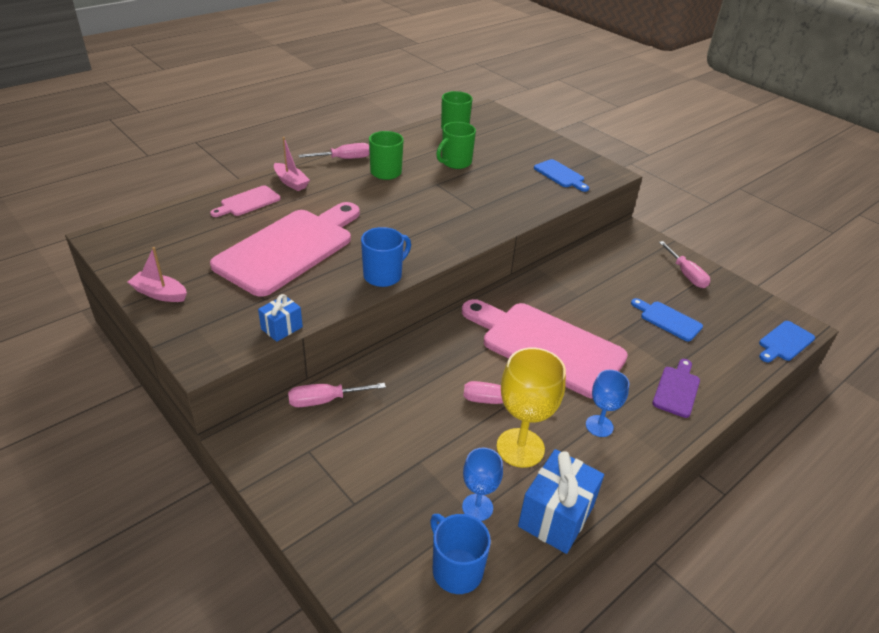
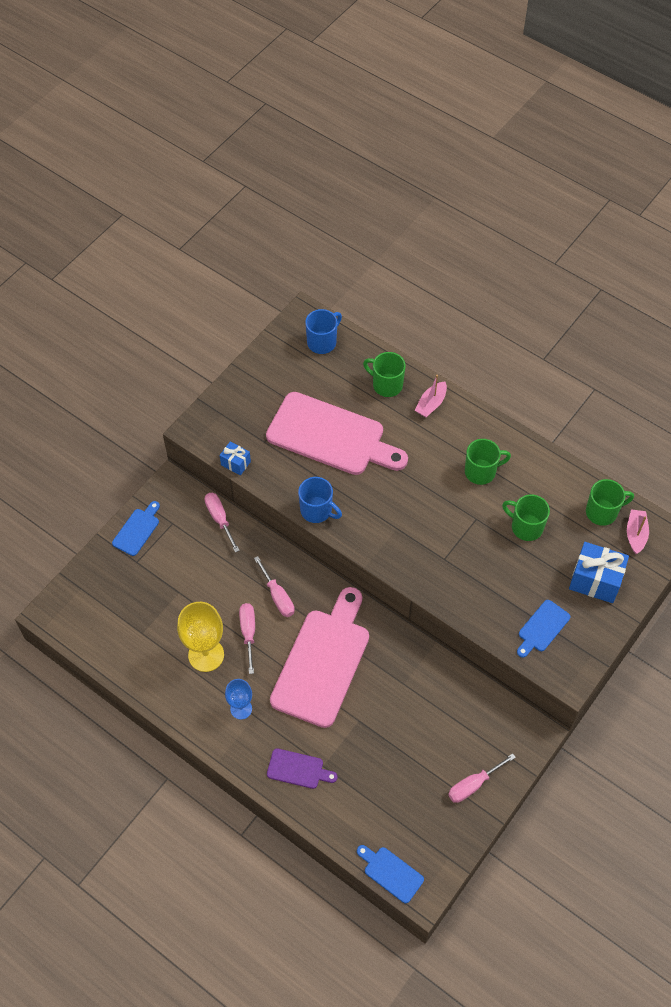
camera: 80 degrees right, 20 degrees up
pink boat [128,247,187,302] -> pink boat moved to [627,509,649,554]
pink cutting board [210,185,281,217] -> green mug [363,352,406,397]
pink screwdriver [299,143,370,159] -> pink screwdriver moved to [254,556,295,617]
blue mug [430,514,491,594] -> blue mug moved to [305,309,342,354]
blue goblet [462,448,503,521] -> none
blue gift [518,449,604,554] -> blue gift moved to [569,542,629,603]
blue cutting board [631,298,703,341] -> blue cutting board moved to [112,501,160,556]

